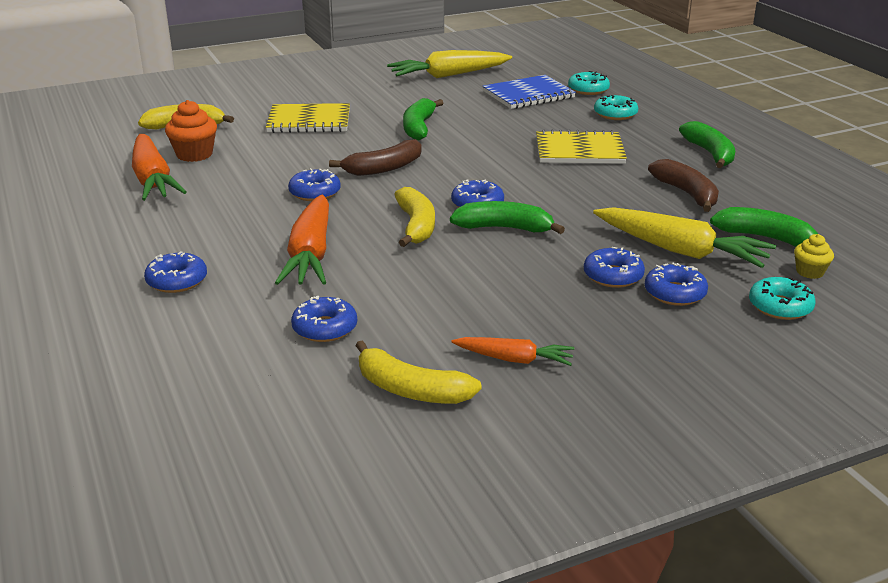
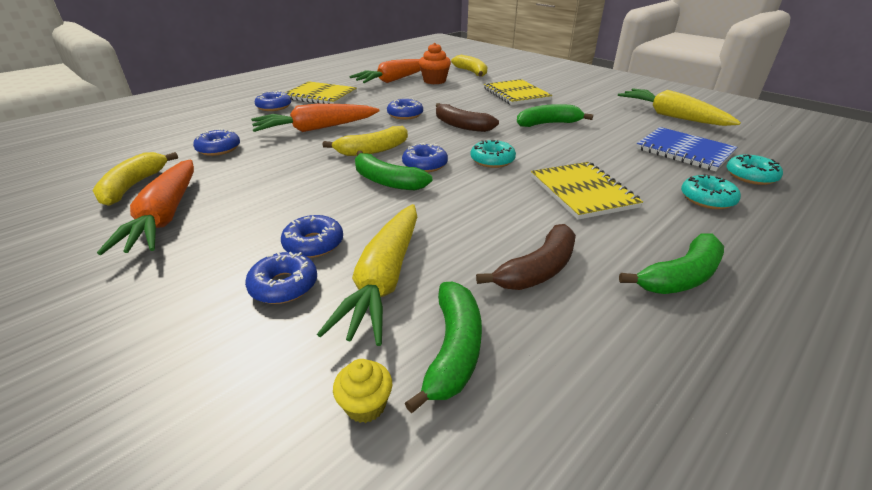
camera: 70 degrees right, 5 degrees up
green banana [450,201,565,234] -> green banana turned 135 degrees clockwise [355,150,432,190]
orange carrot [451,337,575,366] -> orange carrot [97,159,194,255], size x1.78
turquoise donut [749,277,815,320] -> turquoise donut moved to [471,140,516,168]
none -> yellow notebook [285,81,357,104]

